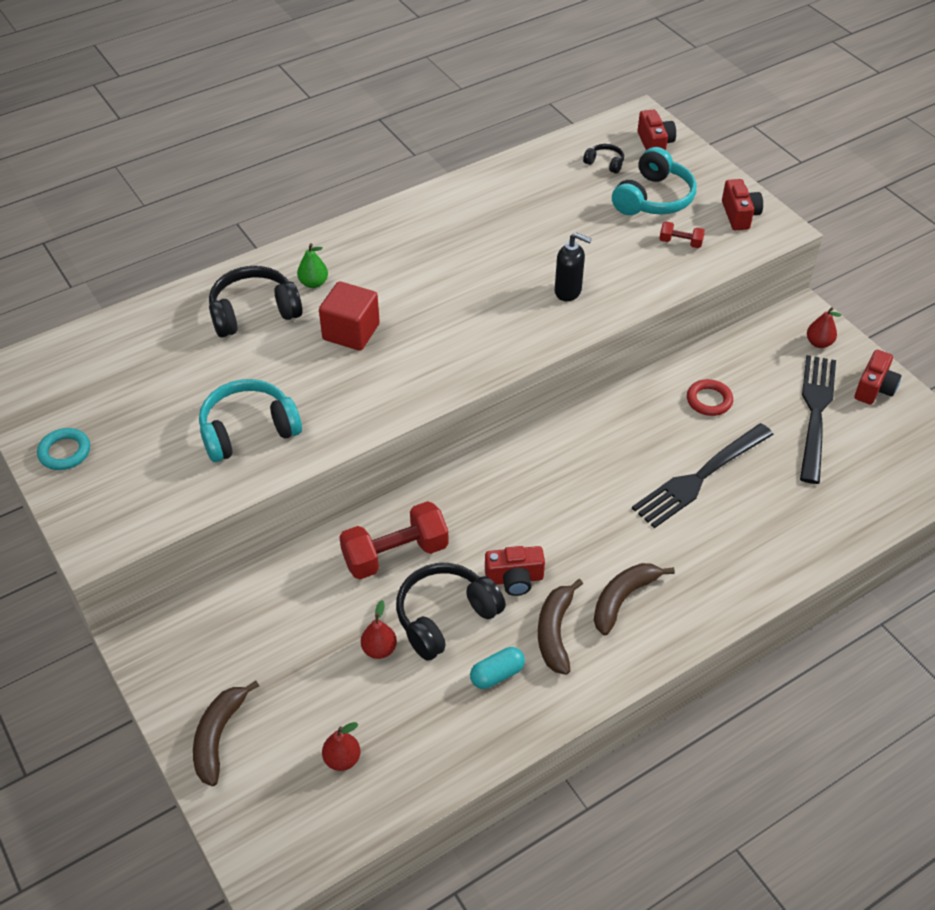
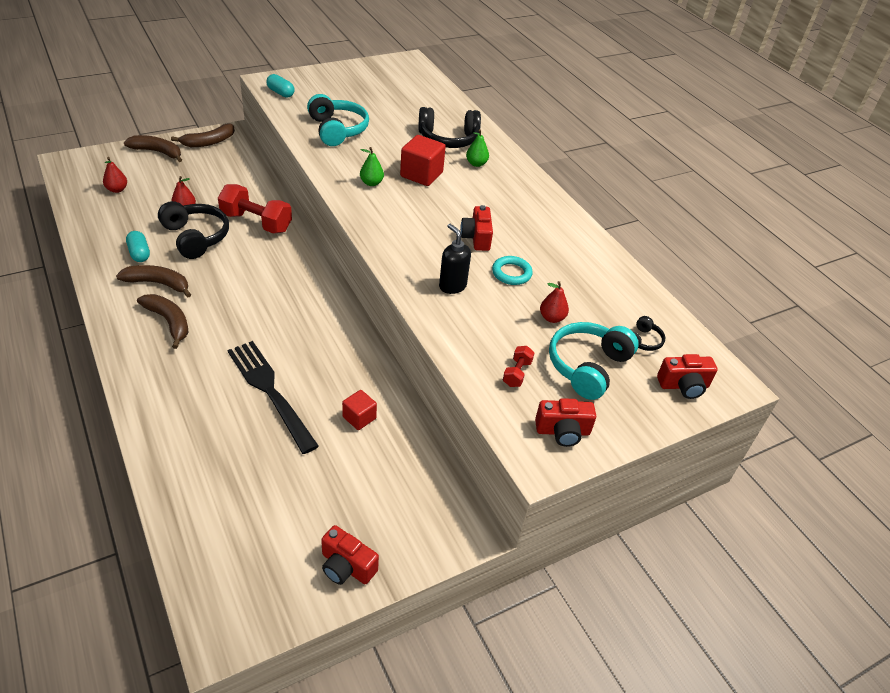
camera: 90 degrees right, 5 degrees down
turquoise ring [37,428,90,470] -> turquoise ring moved to [492,256,533,285]
black headphones [209,266,303,337] -> black headphones turned 105 degrees clockwise [418,107,481,148]
red dumbbell [339,501,449,579] -> red dumbbell turned 45 degrees counterclockwise [218,184,292,234]
red camera [485,546,545,596] -> red camera moved to [460,205,493,251]
black soap dispenser [555,233,592,301] -> black soap dispenser turned 120 degrees clockwise [439,224,471,294]
turquoise headphones [612,147,696,215] -> turquoise headphones turned 90 degrees clockwise [549,322,639,400]
red ring [687,379,733,416] -> red cube [342,390,377,430]
black fork [800,355,836,484] -> none
red pear [807,307,841,348] -> red pear moved to [540,281,569,323]
none -> brown banana [171,124,235,147]
none -> turquoise capsule [266,74,295,98]
none -> green pear [360,147,384,186]

